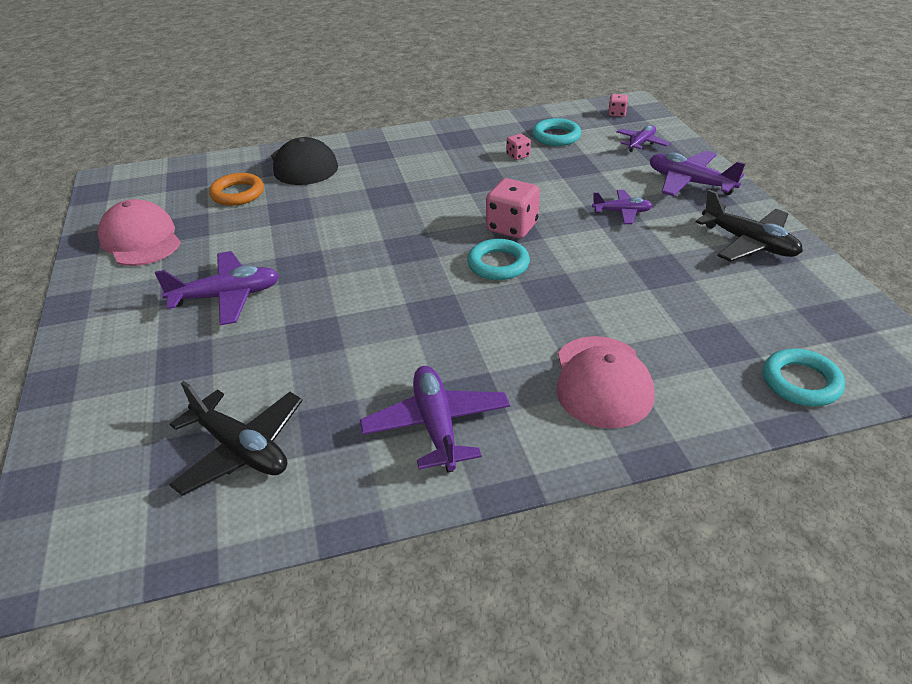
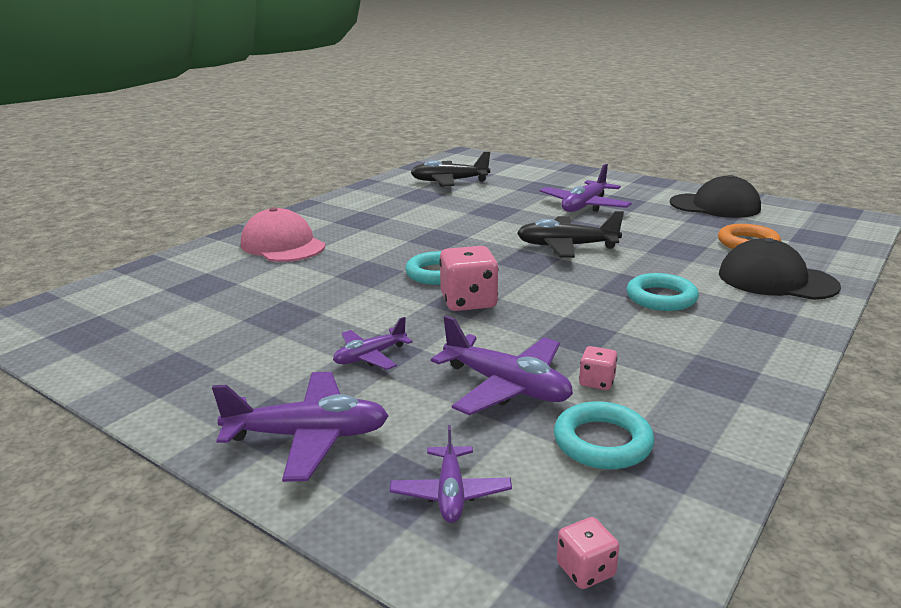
camera: 140 degrees right, 15 degrees down
pink cap [98,199,181,266] -> black cap [670,175,761,218]
purple plane [360,366,510,473] -> purple plane moved to [431,315,573,415]
black plane [696,190,803,262] -> black plane moved to [517,211,624,258]
turquoise ring [763,349,845,406] -> turquoise ring moved to [627,273,699,311]

